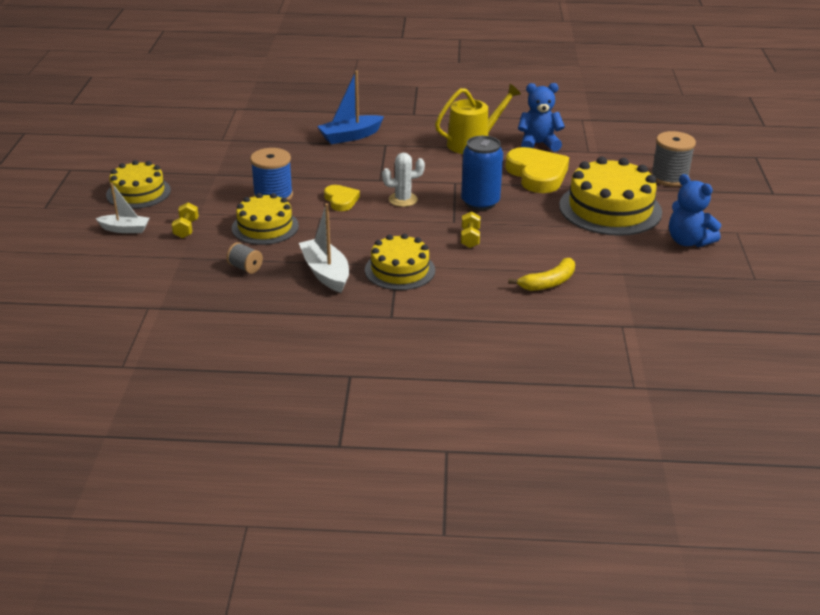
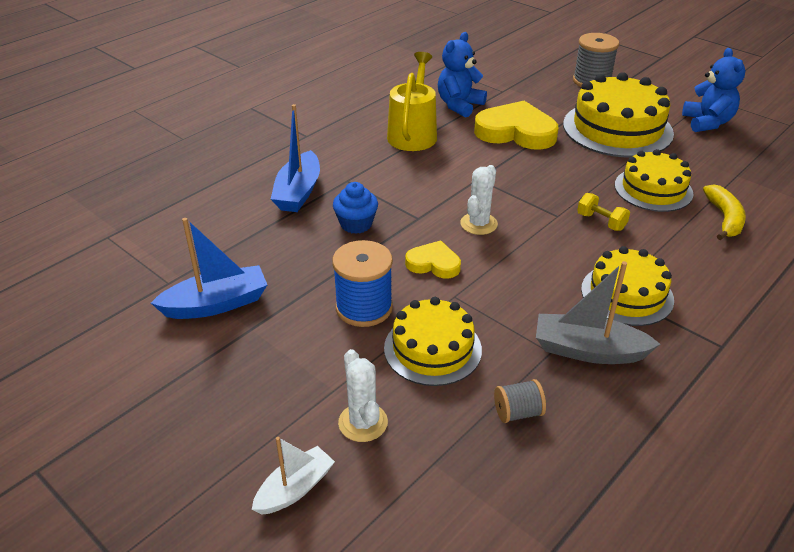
camera: 50 degrees left, 5 degrees up
yellow cake [106,160,171,209] -> yellow cake moved to [615,149,693,212]
yellow dumbbell [172,202,199,238] -> white cactus [338,349,388,442]
white boat [299,203,349,293] -> grey boat [536,261,660,364]
blue can [461,136,503,211] -> none
blue teddy bear [669,174,721,247] -> blue teddy bear turned 90 degrees counterclockwise [682,48,745,132]
none -> blue boat [151,218,267,319]
none -> blue cupcake [333,182,378,234]

